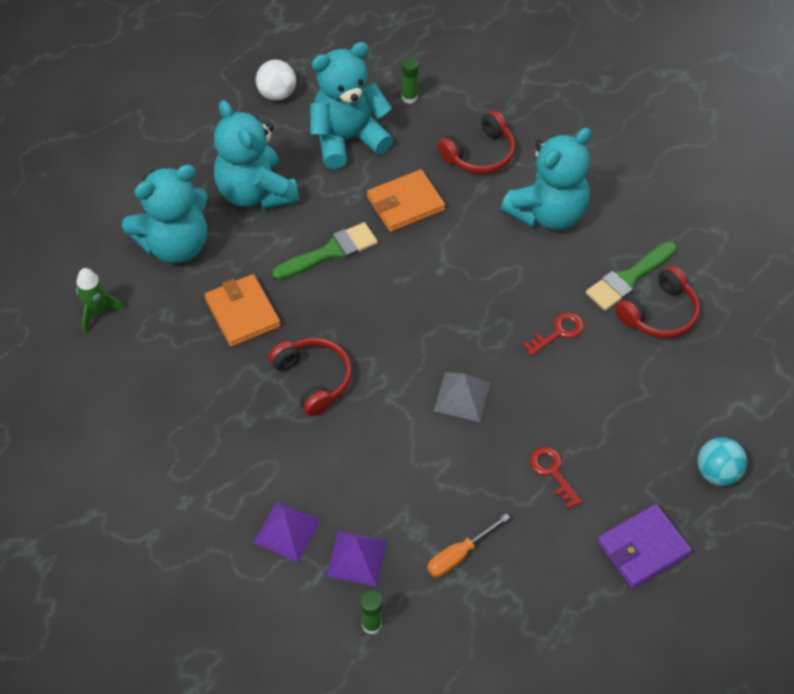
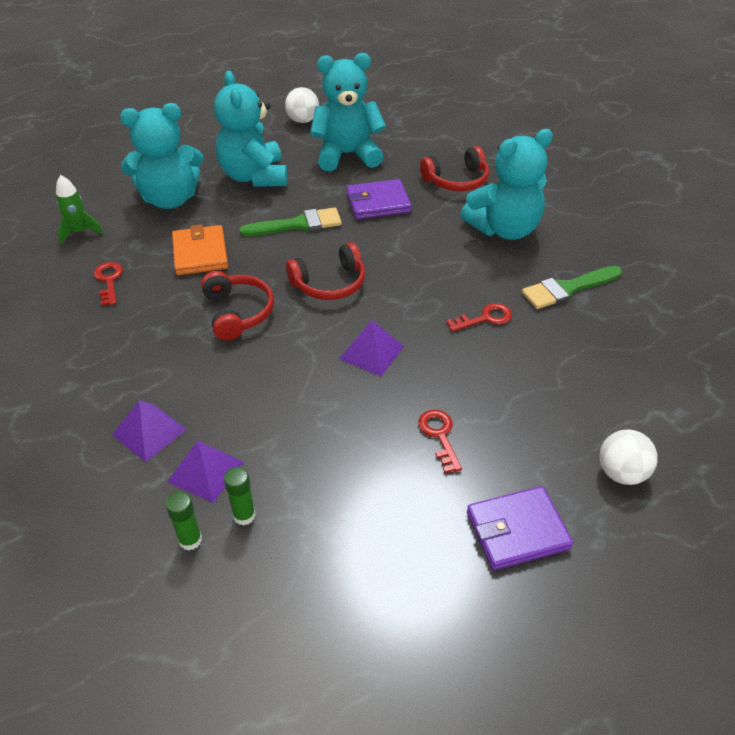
camera: 15 degrees right, 10 degrees down
orange wallet [367,170,445,232] -> purple wallet [346,179,412,219]
green glue stick [401,58,419,104] -> green glue stick moved to [224,467,256,525]
orange screwdriver [427,514,510,578] -> none
grey pyramid [434,372,491,422] -> purple pyramid [339,321,404,376]
red headphones [616,266,700,338] -> red headphones moved to [286,242,365,300]
turquoise ball [697,437,747,486] -> white ball [600,429,657,485]
none -> red key [94,262,123,306]

